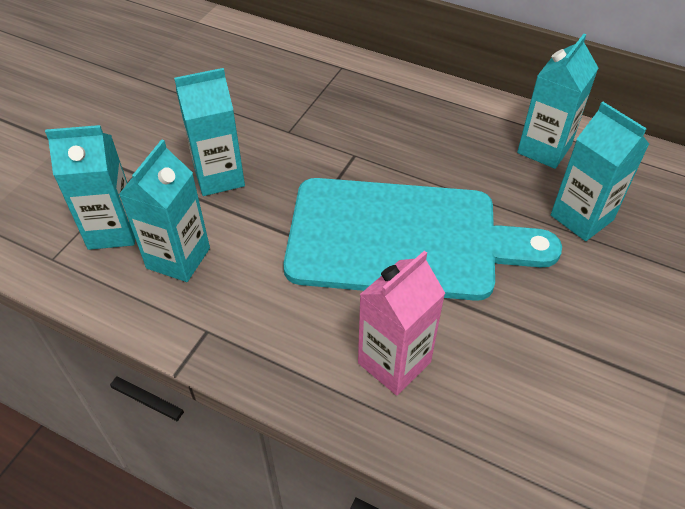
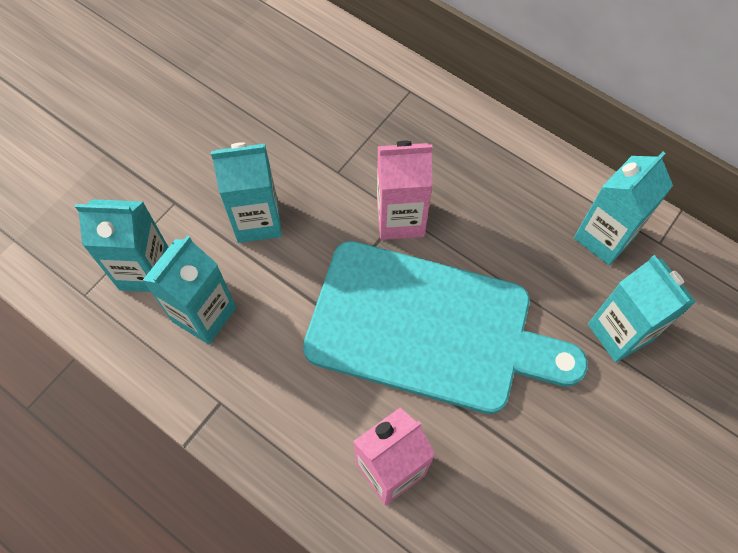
camera: 10 degrees right, 15 degrees up
none -> pink carton [377,141,433,240]

